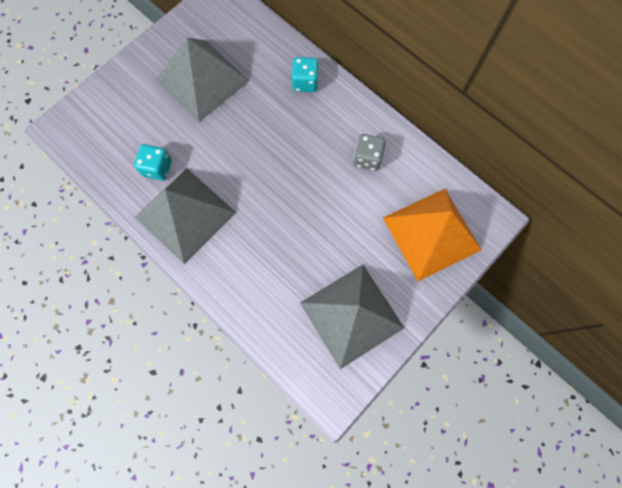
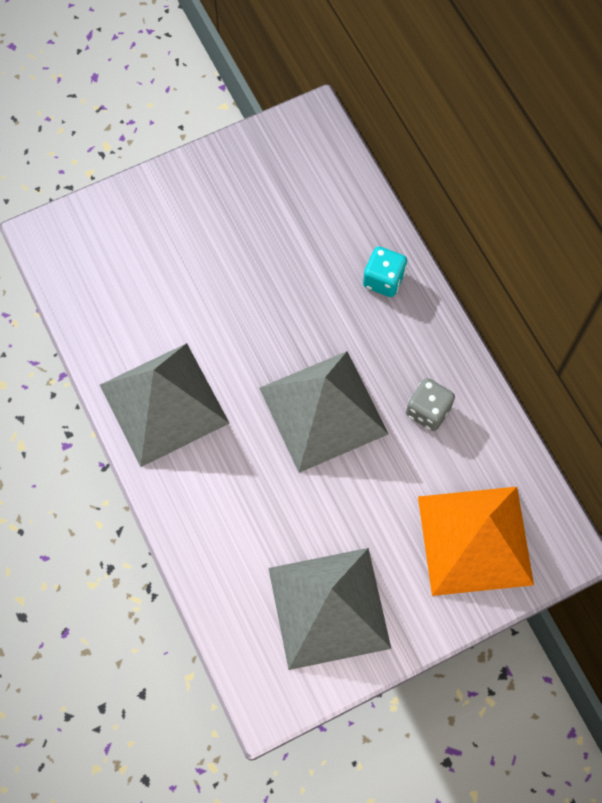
camera: 20 degrees right, 5 degrees down
turquoise dice [134,144,172,181] -> none
grey pyramid [156,37,249,122] -> grey pyramid moved to [259,351,388,473]

